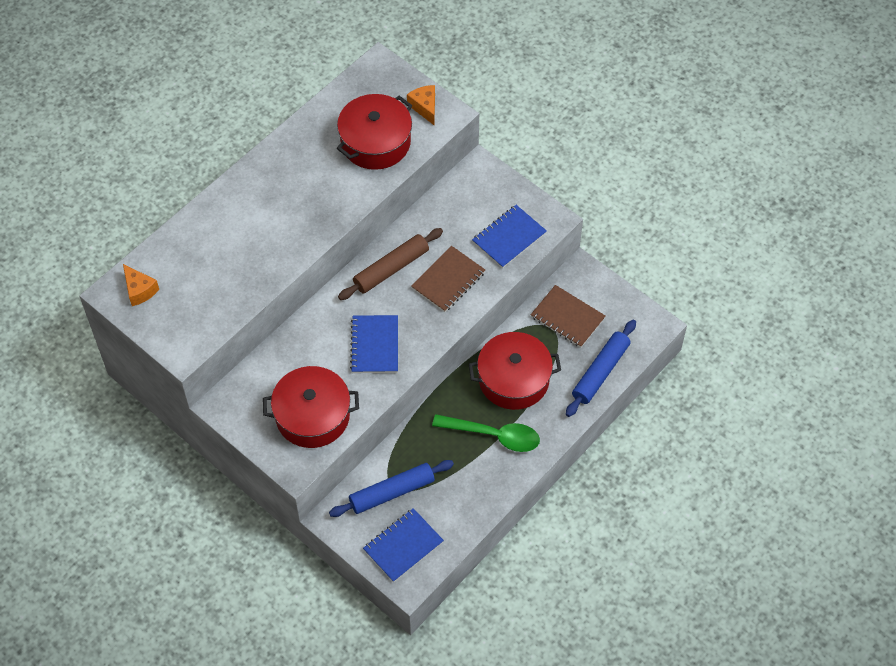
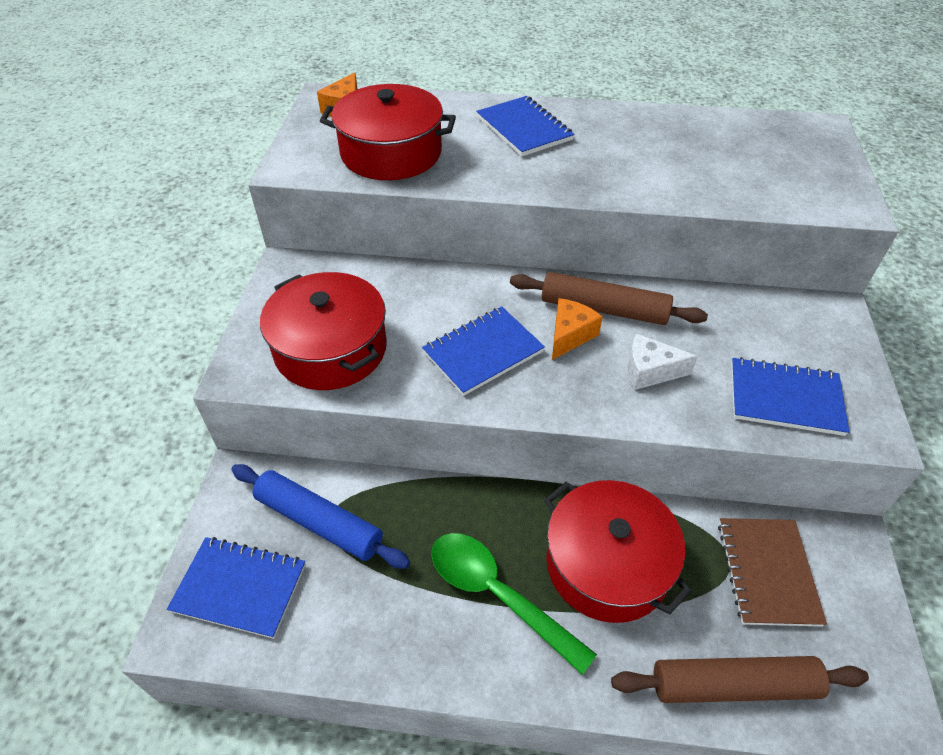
camera: 55 degrees right, 10 degrees down
red pot [337,94,412,170] -> red pot moved to [320,84,456,180]
orange cheese [407,85,435,125] -> orange cheese moved to [552,298,603,360]
brown notebook [411,246,485,312] -> white cheese [627,334,698,390]
green spoon [432,414,540,452] -> green spoon turned 150 degrees clockwise [431,533,597,675]
blue rolling pin [566,320,636,417] -> brown rolling pin [611,656,869,703]
none -> blue notebook [476,96,574,156]

